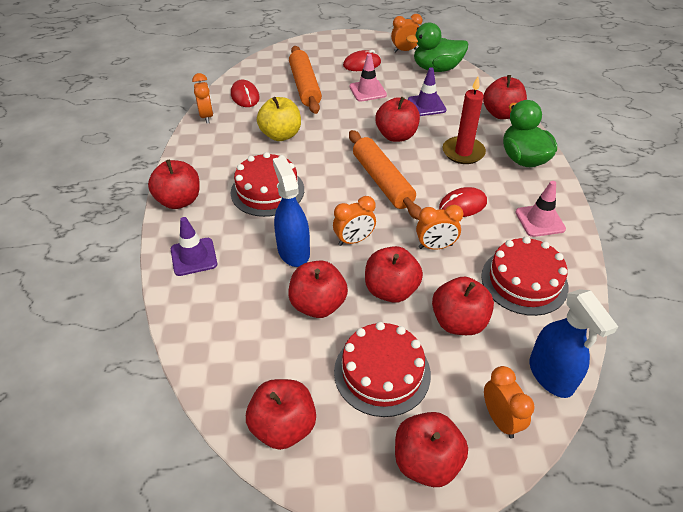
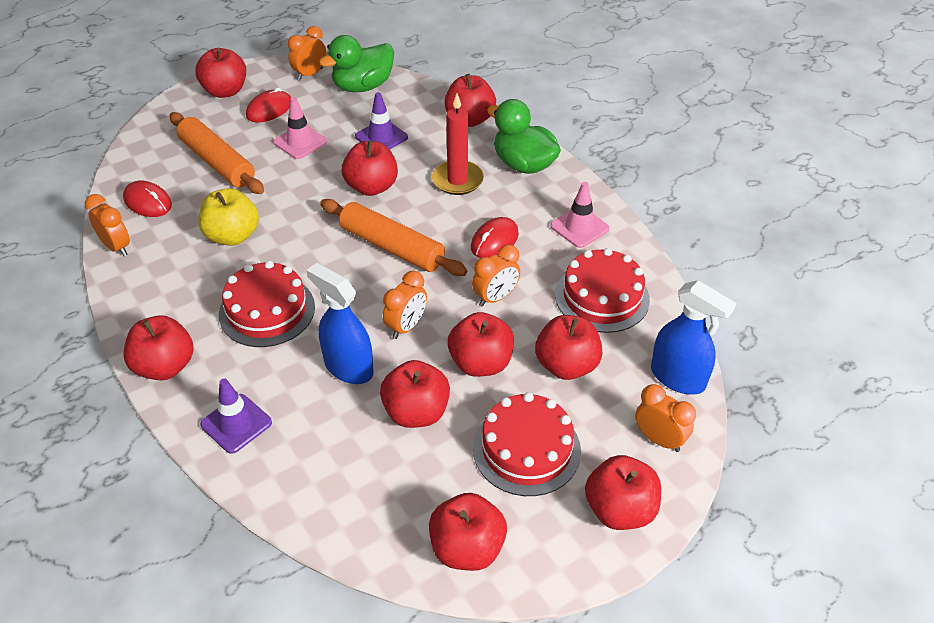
camera: 30 degrees left, 0 degrees up
none -> red apple [195,48,246,98]

